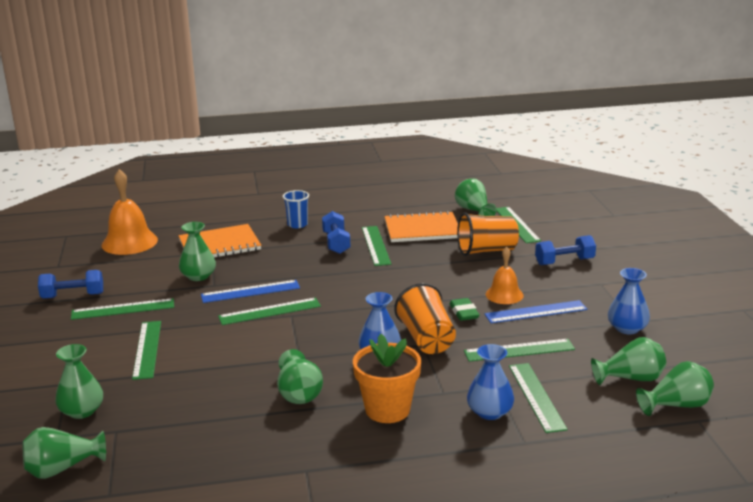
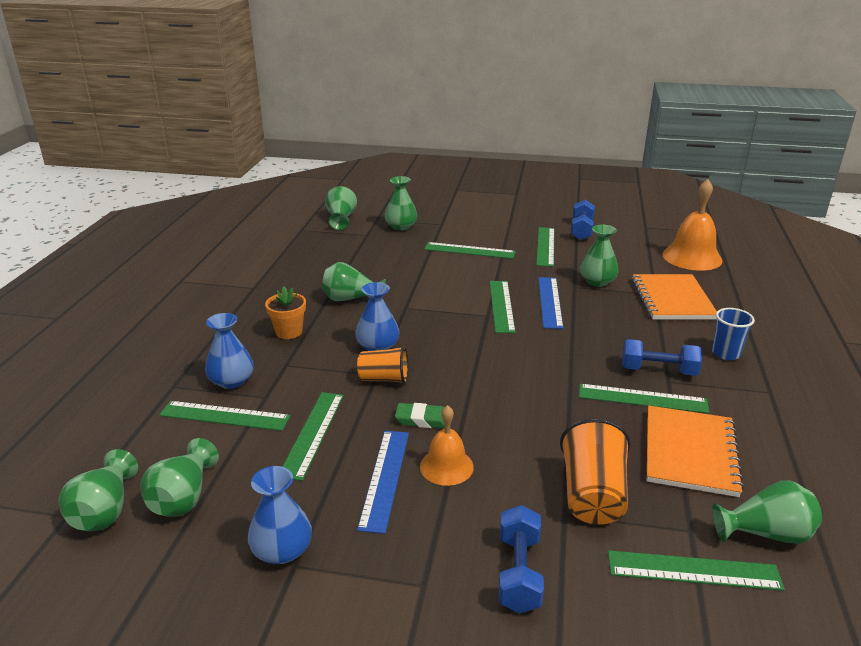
camera: 110 degrees right, 5 degrees up
orange flower pot [353,334,421,423] -> orange flower pot [265,287,306,339], size x0.65
orange cup [394,283,456,354] -> orange cup [357,346,408,384], size x0.66

